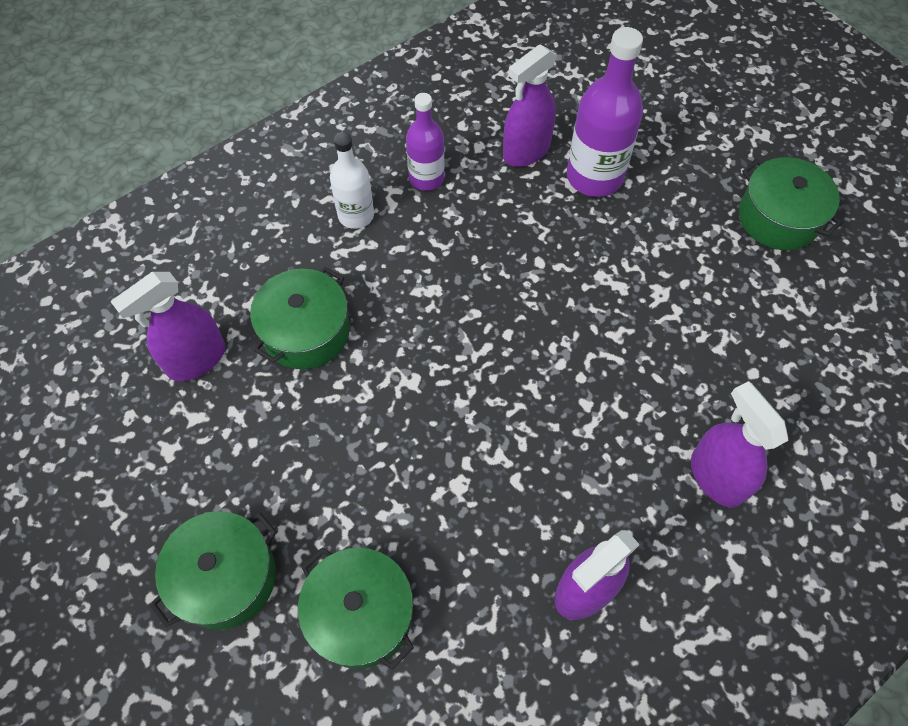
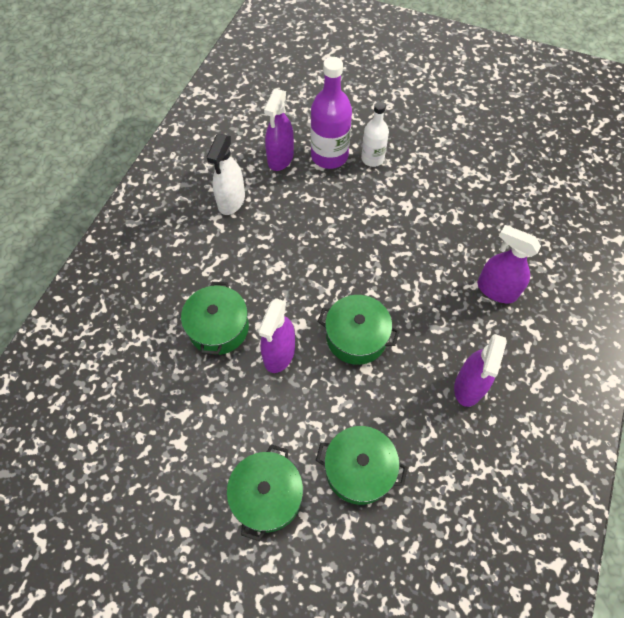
camera: 30 degrees left, 0 degrees up
purple spray bottle [111,272,225,381] -> purple spray bottle moved to [258,298,295,373]
white bottle [330,132,374,229] -> white bottle moved to [361,102,389,167]
purple bottle [406,93,445,191] -> white spray bottle [207,134,245,215]
green pot [739,157,842,250] -> green pot moved to [318,295,400,365]

